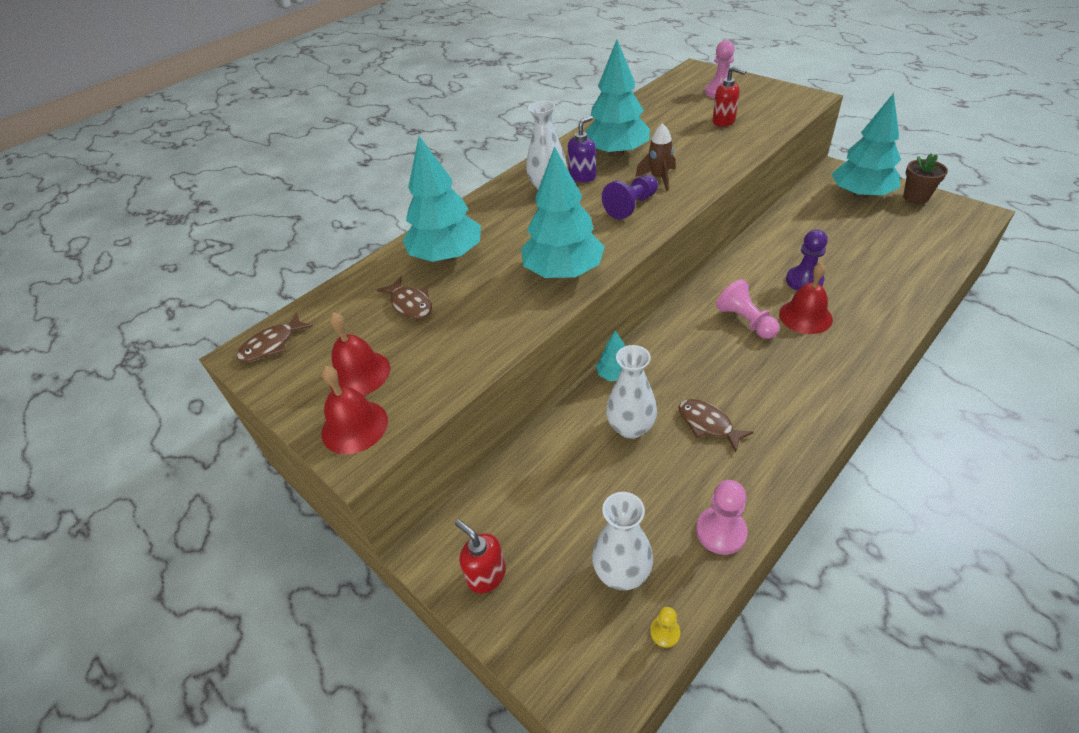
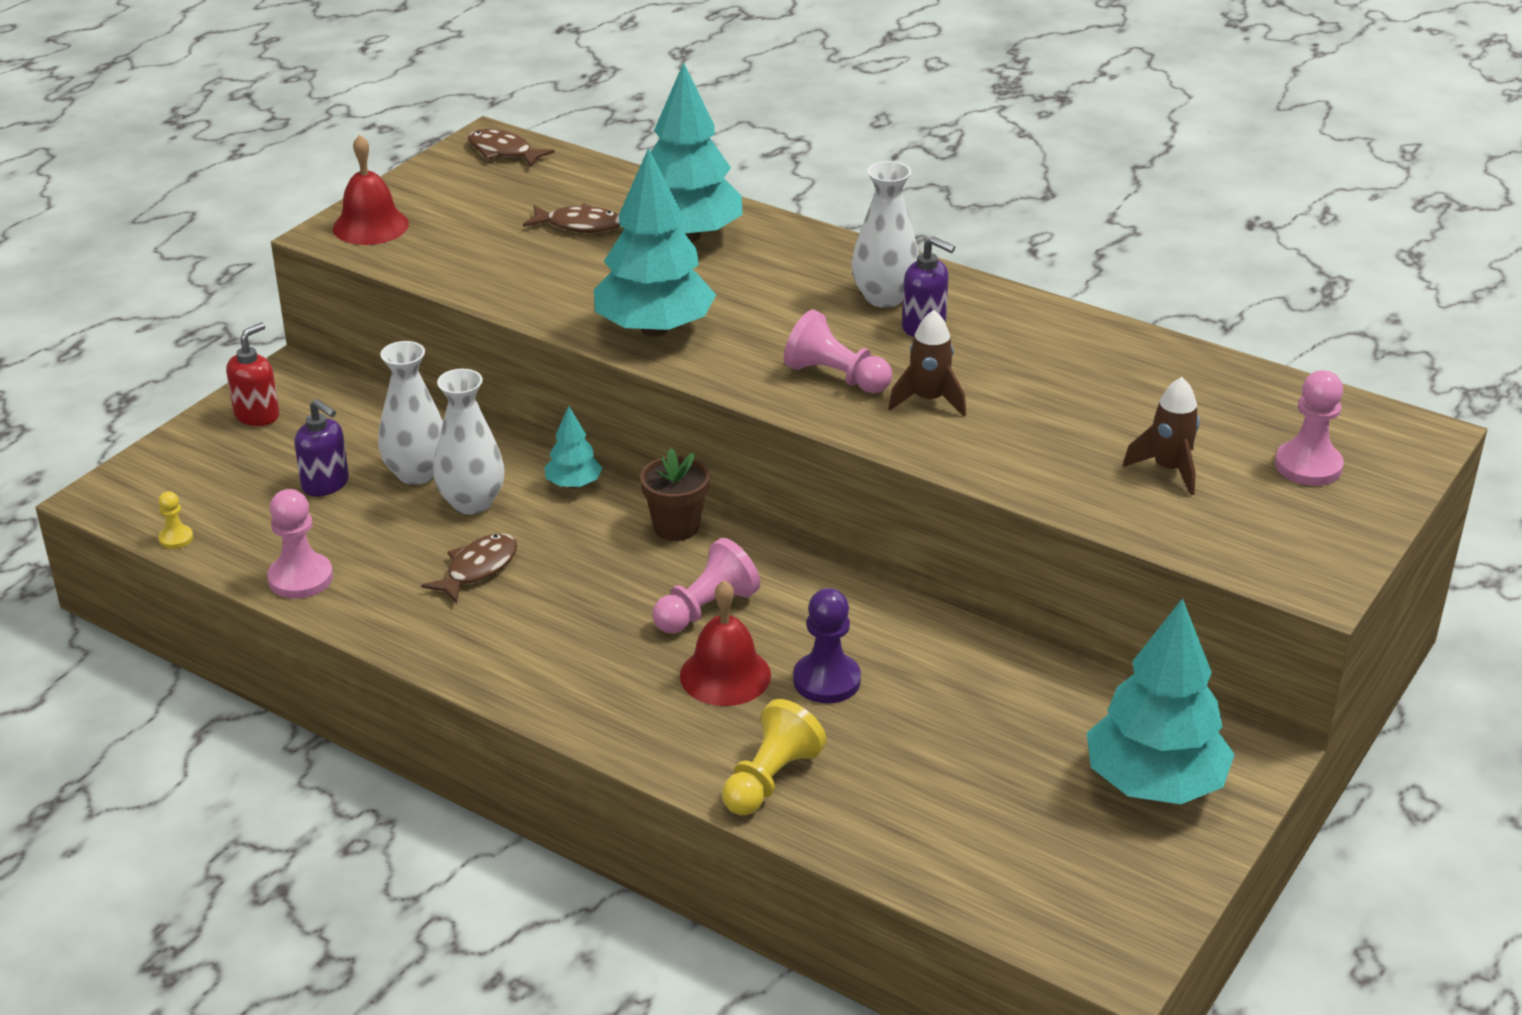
camera: 75 degrees right, 10 degrees down
red bell [330,312,390,395] -> none
brown fish [377,277,432,319] -> brown fish turned 120 degrees counterclockwise [523,203,620,233]
turquoise tree [585,40,650,157] -> none
white vase [592,492,653,590] -> white vase moved to [378,341,443,485]
purple pawn [602,175,658,220] -> pink pawn [784,309,892,393]
red soap dispenser [712,66,746,127] -> brown rocket [1123,377,1200,495]
brown flower pot [903,153,948,204] -> brown flower pot moved to [640,448,710,541]
none -> purple soap dispenser [294,399,349,496]
none -> yellow pawn [722,699,827,815]

